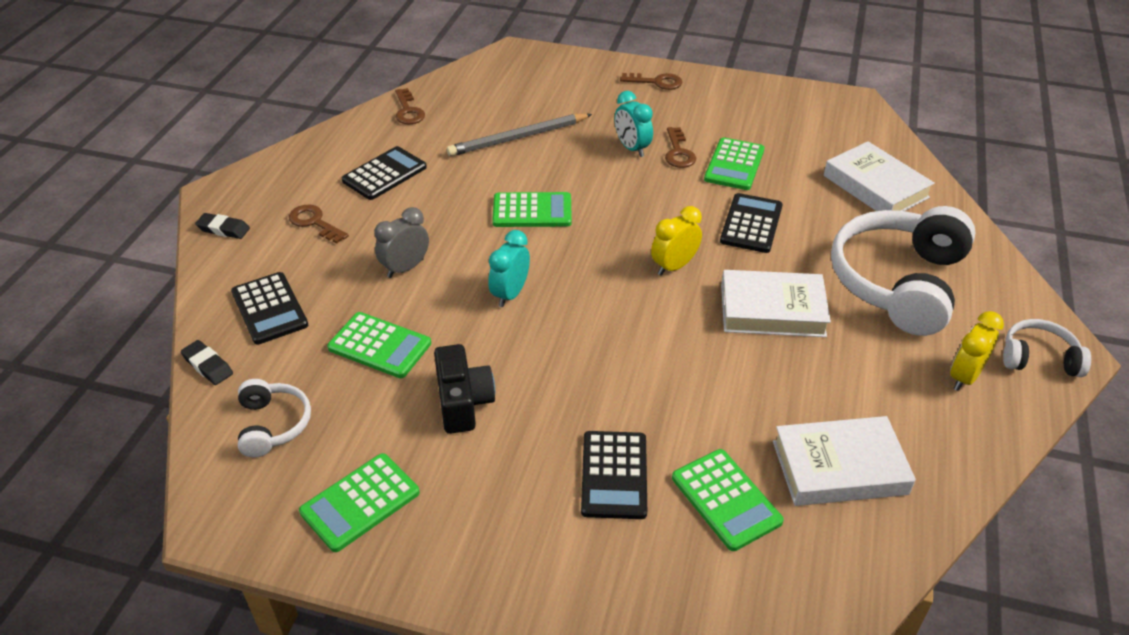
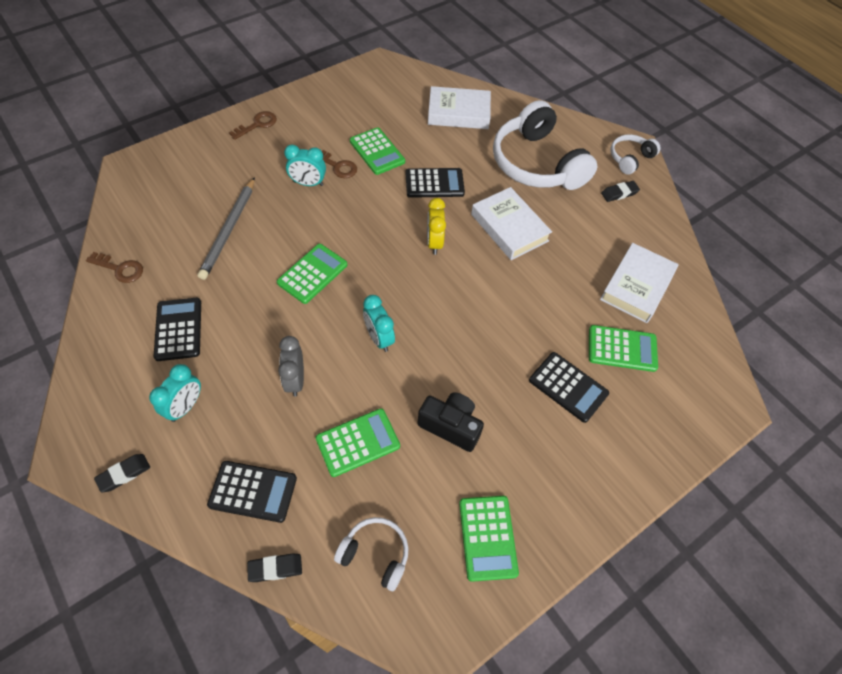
camera: 55 degrees left, 15 degrees up
brown key [289,205,349,243] -> turquoise clock [149,364,201,422]
black calculator [720,193,783,253] -> black calculator turned 120 degrees clockwise [406,168,465,198]
white book [721,270,831,337] -> white book turned 75 degrees counterclockwise [471,187,552,260]
yellow clock [950,311,1004,391] -> black eraser [601,181,640,202]

